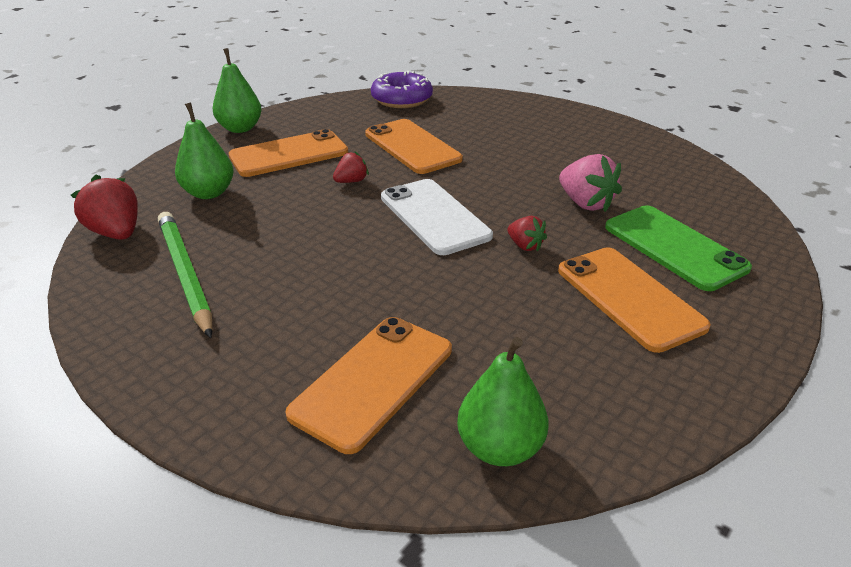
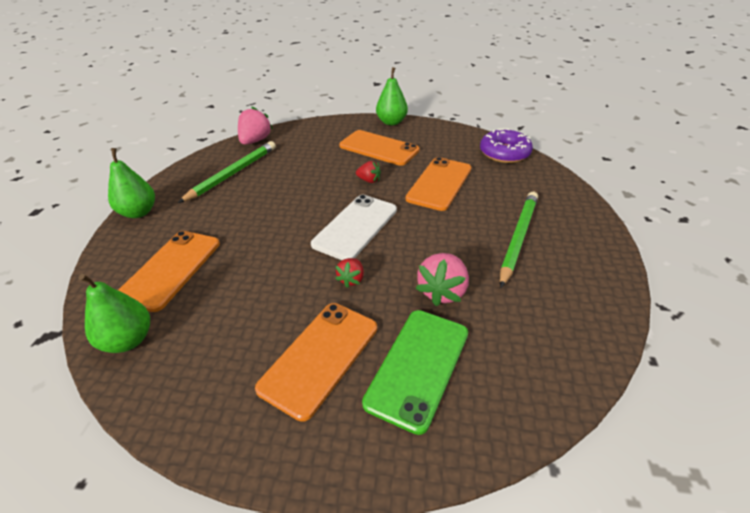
camera: 60 degrees right, 5 degrees up
red strawberry [71,174,138,240] -> pink strawberry [238,106,273,145]
green pear [175,103,234,199] -> green pear moved to [108,148,155,218]
orange phone [286,317,452,454] -> orange phone turned 75 degrees counterclockwise [118,231,220,312]
none -> green pencil [500,192,538,288]

